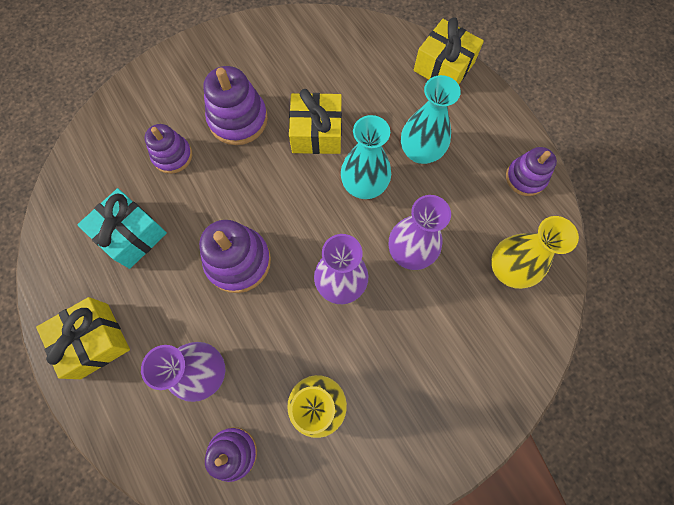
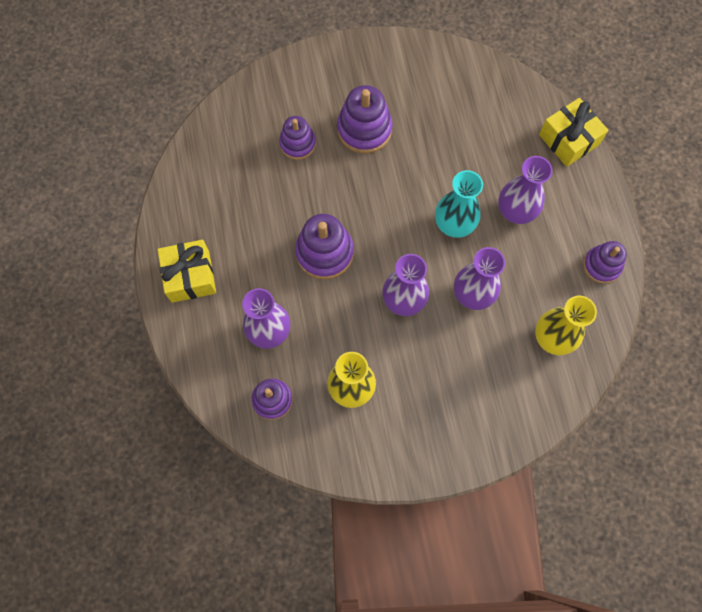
camera: 20 degrees right, 0 degrees up
turquoise gift [77,188,167,269] -> none
yellow gift [289,89,342,154] -> none
turquoise vase [401,75,461,164] -> purple vase [498,156,553,224]

